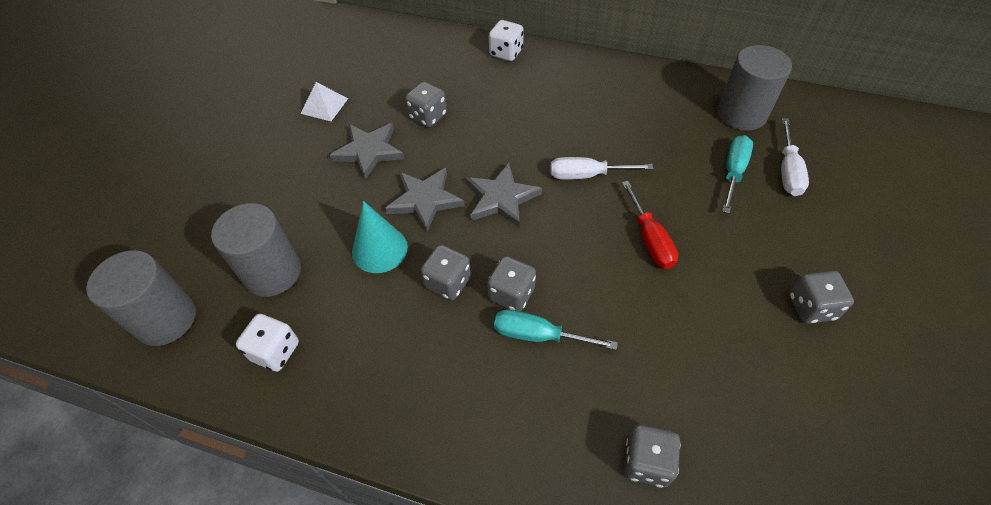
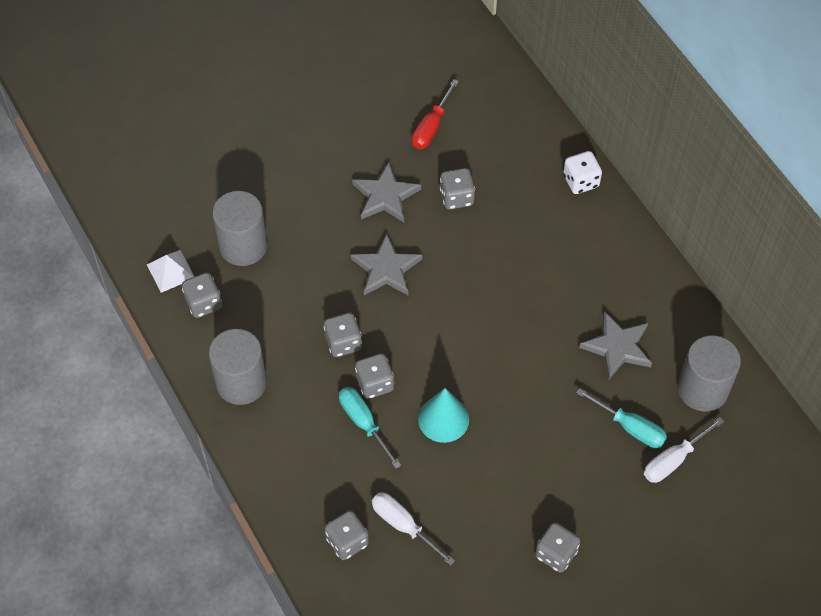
camera: 40 degrees right, 5 degrees up
grey cylinder [86,250,196,346] -> grey cylinder moved to [209,329,267,405]
white dice [236,314,299,372] -> grey dice [182,272,222,318]
white pyramid [300,82,348,121] -> white pyramid moved to [146,250,194,293]
turquoise cone [352,201,408,273] -> turquoise cone moved to [418,388,469,443]
grey star [466,163,542,227] -> grey star moved to [579,311,652,380]
white screwdriver [550,157,653,180] -> white screwdriver moved to [372,493,455,566]
red screwdriver [622,181,678,269] -> red screwdriver moved to [412,79,459,149]
turquoise screwdriver [722,135,753,213] -> turquoise screwdriver turned 60 degrees clockwise [576,388,667,448]

